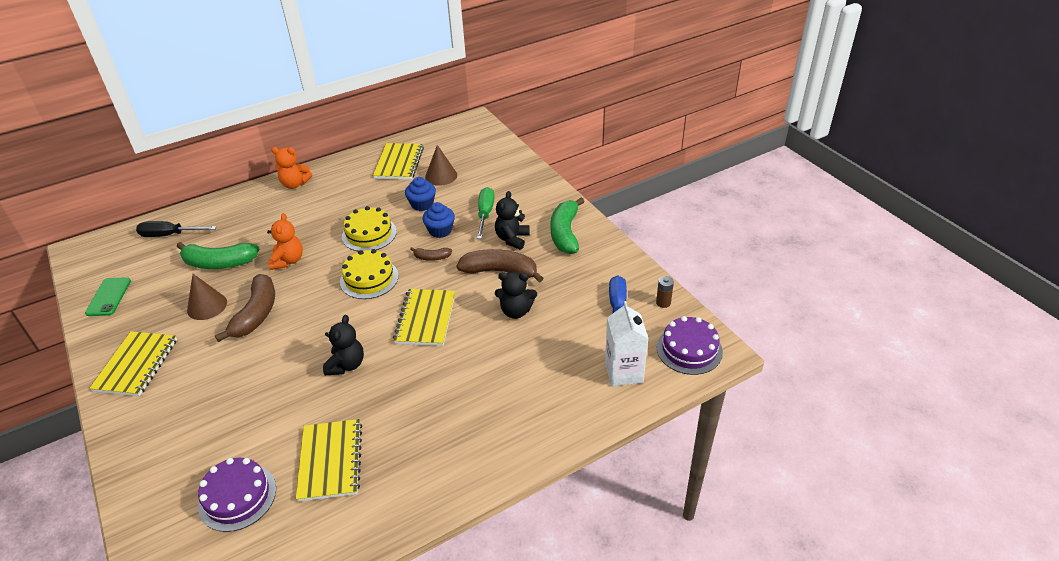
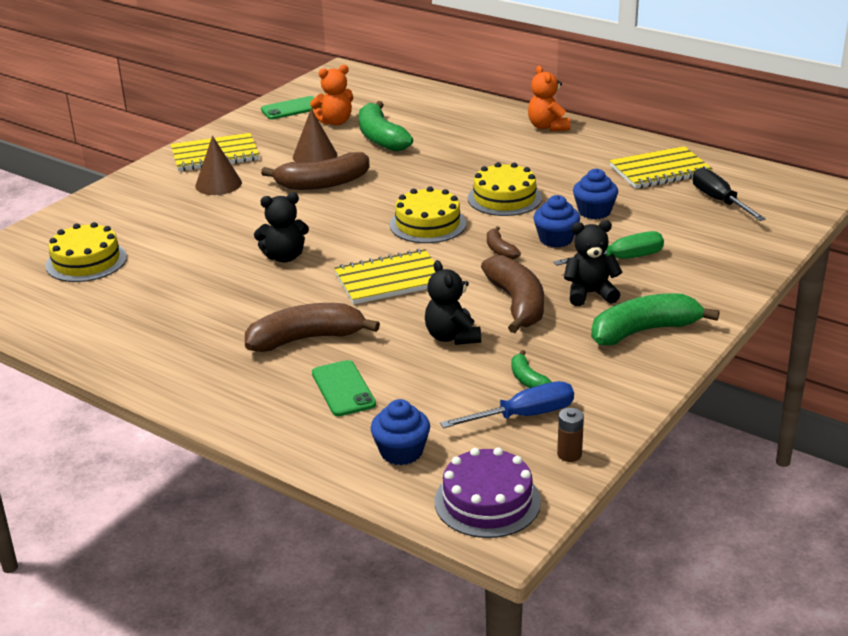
camera: 65 degrees right, 10 degrees down
black screwdriver [136,221,217,237] -> black screwdriver moved to [693,168,766,221]
purple cake [198,458,276,532] -> yellow cake [46,222,127,282]
orange teddy bear [267,213,303,270] -> orange teddy bear moved to [310,65,353,126]
yellow notebook [296,419,362,502] -> none
brown cone [425,145,457,186] -> brown cone moved to [195,136,242,195]
white carton [605,301,649,386] -> blue cupcake [371,399,430,465]
none -> brown banana [245,303,380,352]
none -> green phone [312,360,376,416]
none -> green banana [512,350,551,388]

